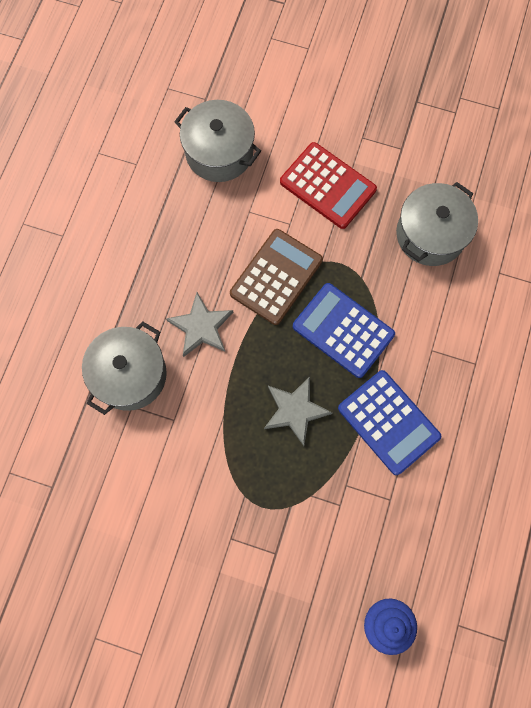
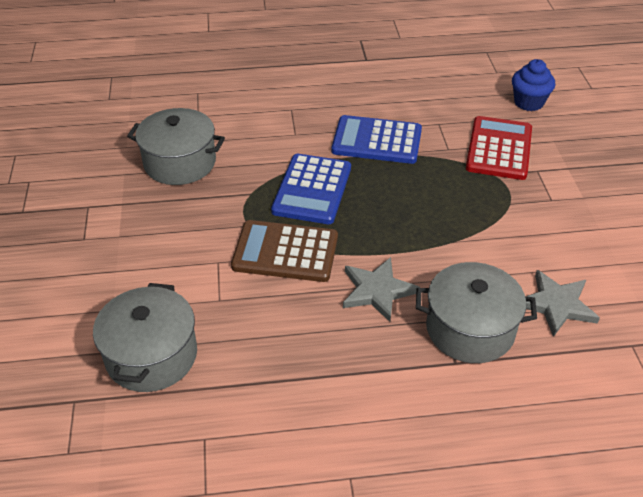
camera: 115 degrees left, 30 degrees down
grey star [264,377,332,446] -> grey star moved to [526,270,600,337]
red calculator [280,142,377,229] -> red calculator moved to [466,116,532,180]
blue calculator [338,370,441,475] -> blue calculator turned 105 degrees counterclockwise [332,115,422,164]

